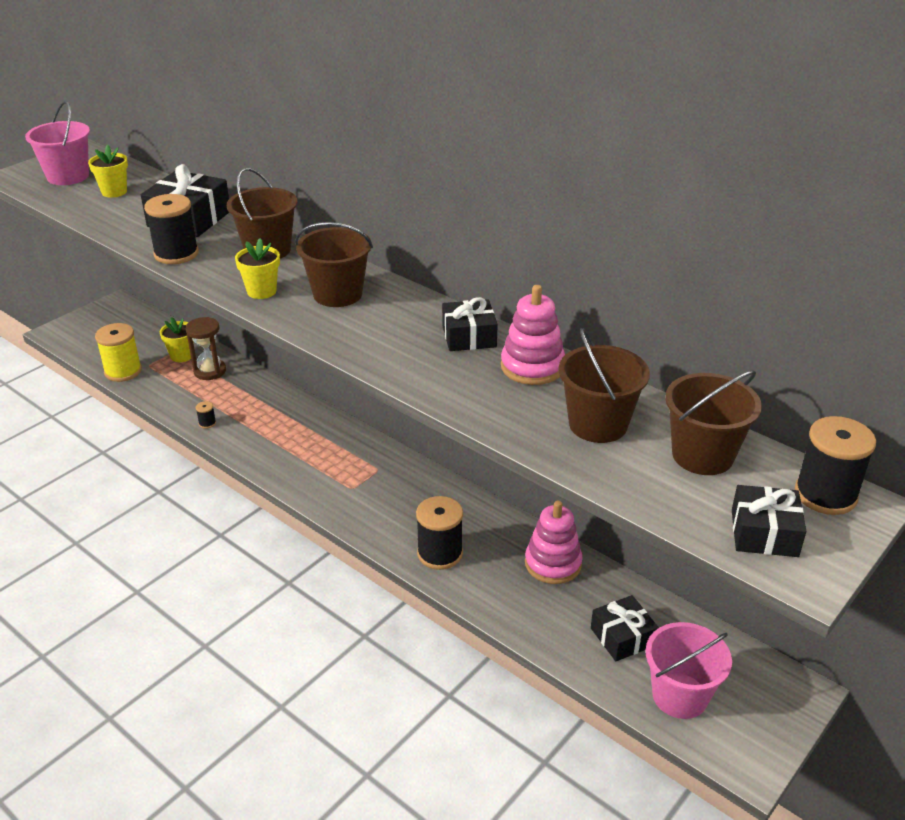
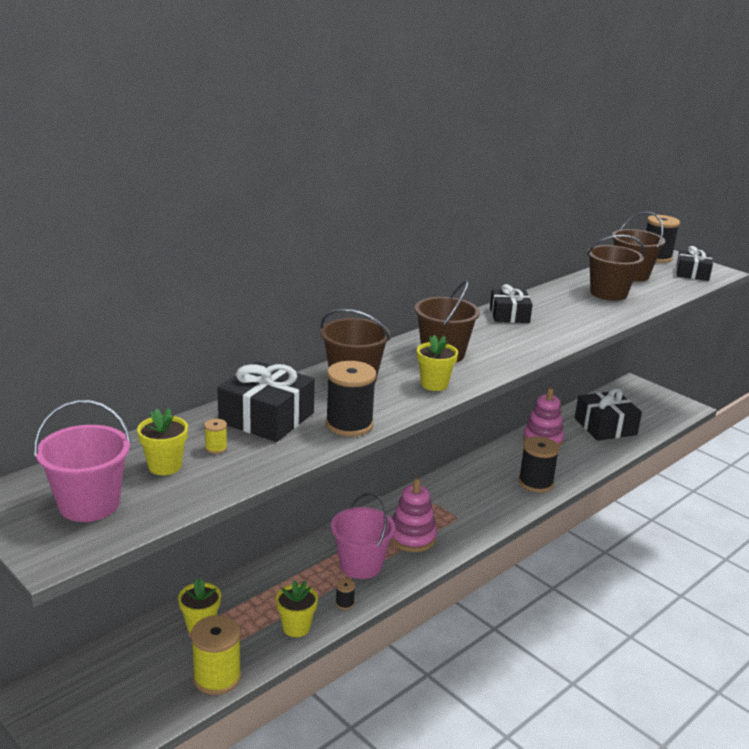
camera: 85 degrees left, 10 degrees down
brown hourglass [186,317,226,380] -> none
pink stacking toy [501,285,565,385] -> pink stacking toy moved to [390,478,437,552]
black gift [591,595,659,661] -> black gift [575,388,642,441], size x1.53
pink bucket [645,622,732,719] -> pink bucket moved to [331,493,395,579]
none -> yellow spool [204,419,227,454]
none -> yellow flower pot [276,581,318,637]

